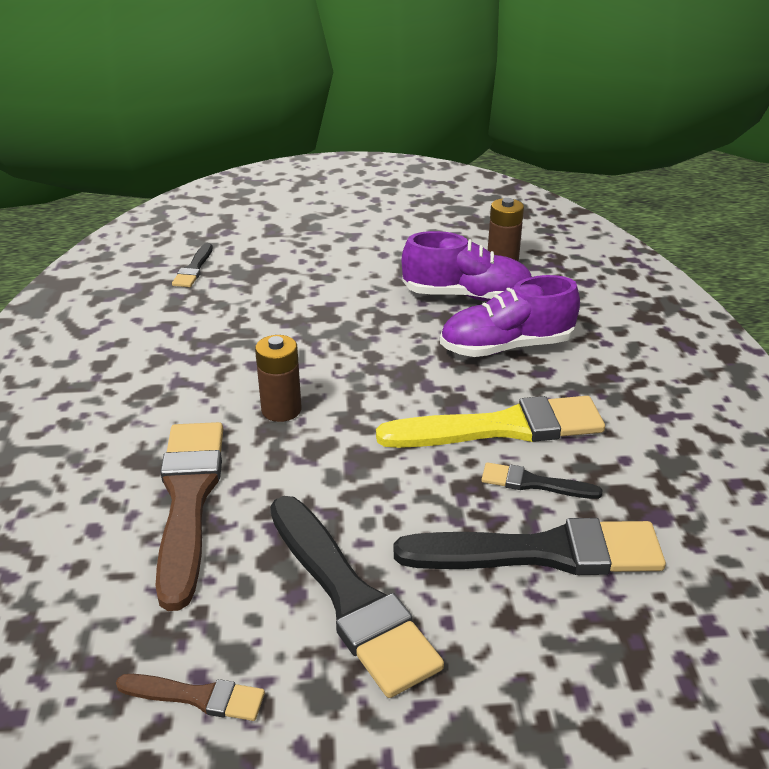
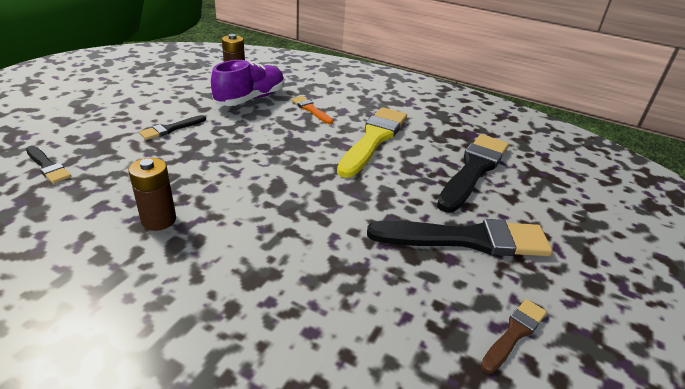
camera: 60 degrees left, 0 degrees up
brown brush [155,422,223,611] -> none
brown battery [255,335,301,422] -> brown battery moved to [128,158,176,231]
purple shoe [440,275,580,357] -> orange brush [291,96,333,124]
black brush [482,462,603,499] -> black brush moved to [139,115,206,140]

